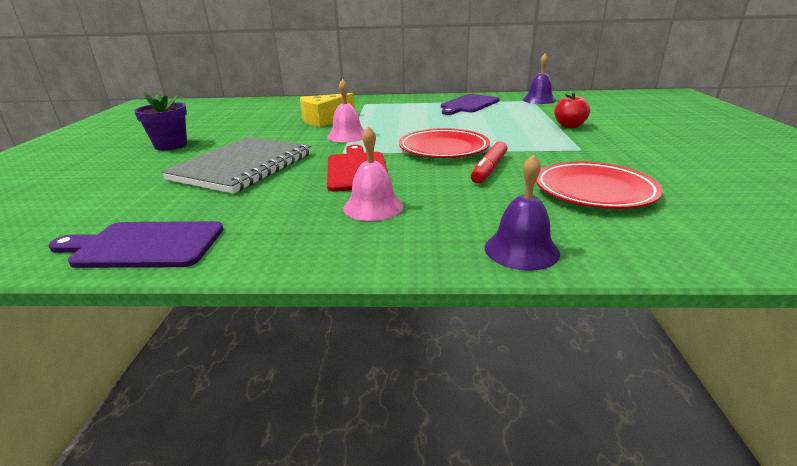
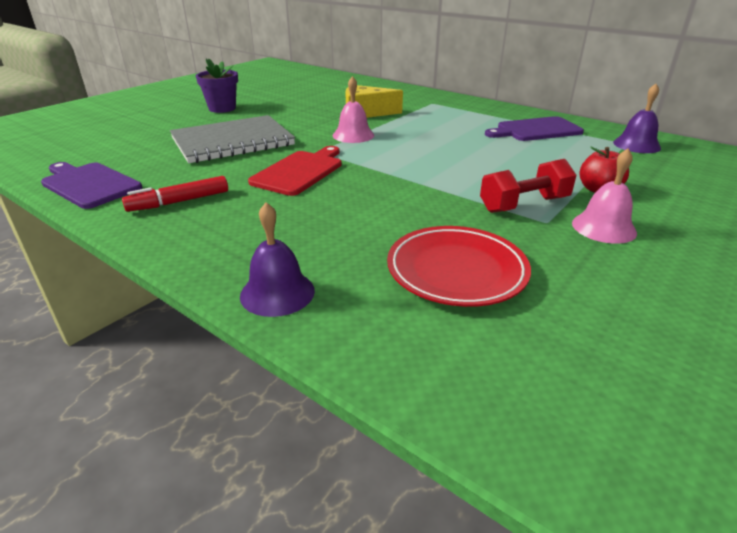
camera: 35 degrees right, 5 degrees up
pink bell [343,126,403,221] -> pink bell moved to [572,149,637,244]
red plate [399,128,490,158] -> none
red marker [471,141,508,183] -> red marker moved to [122,176,228,212]
none -> red dumbbell [480,159,577,213]

